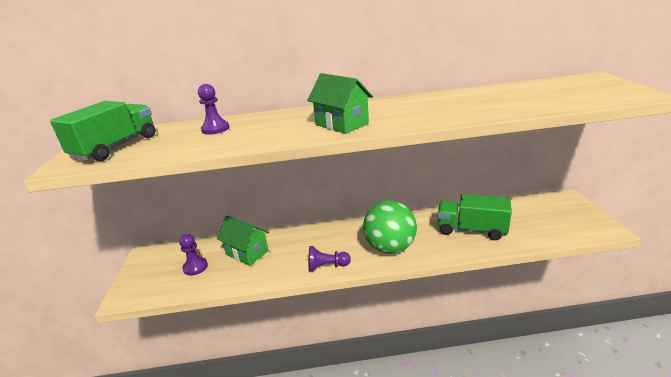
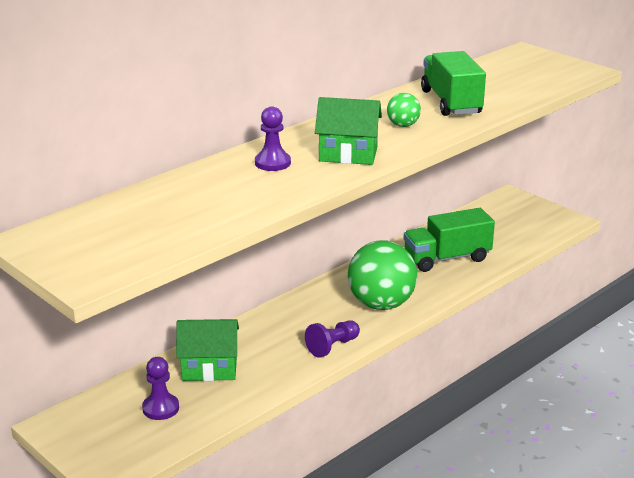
camera: 40 degrees left, 0 degrees up
green truck [50,101,156,161] -> green truck moved to [421,51,486,116]
purple pawn [198,84,229,135] -> purple pawn moved to [255,106,291,171]
none -> green ball [387,93,421,127]

